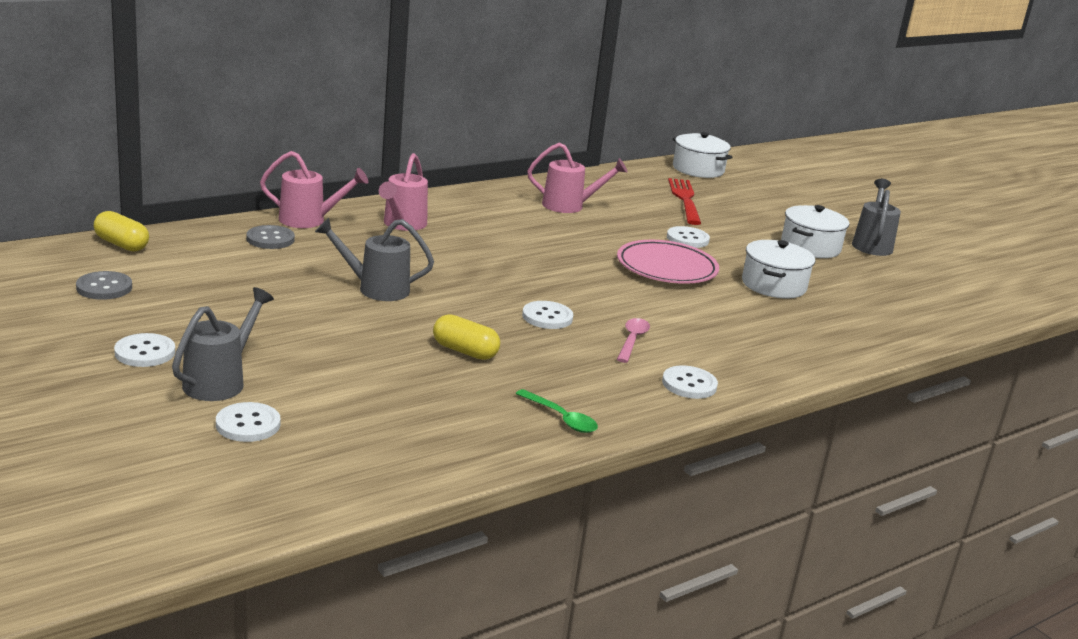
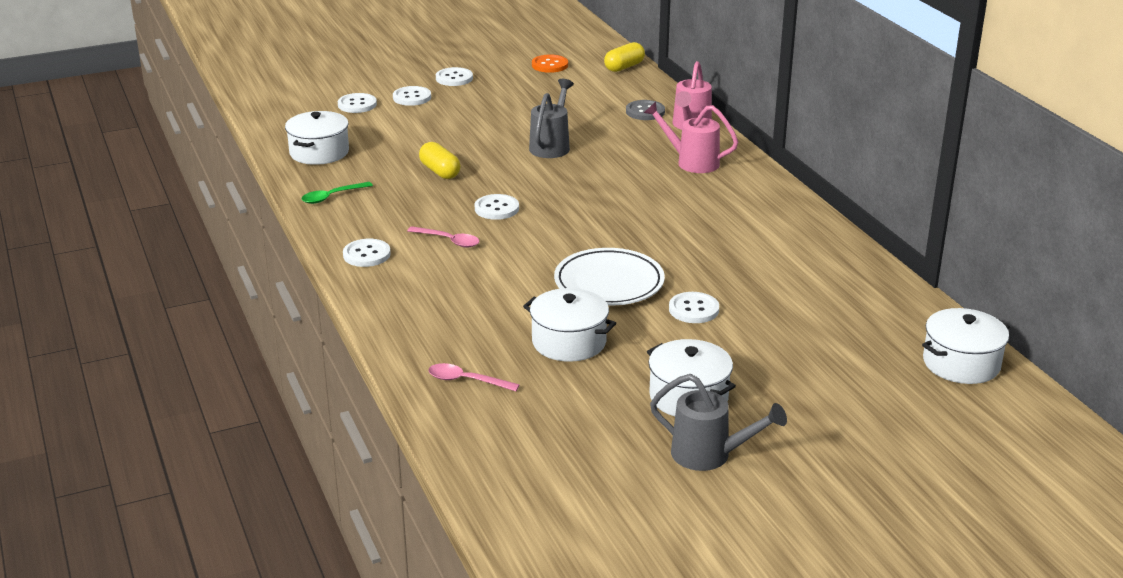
camera: 105 degrees right, 5 degrees up
grey button [76,271,132,300] -> orange button [532,54,568,73]
grey watering can [172,287,274,401] -> white button [393,86,431,106]
yellow capsule [433,314,500,360] -> yellow capsule turned 75 degrees counterclockwise [419,142,461,179]
pink watering can [527,143,628,213] -> none
pink plate [617,240,719,284] -> white plate [554,248,665,305]
red fork [668,178,701,225] -> none
none -> white pot [285,111,349,165]
none -> pink spoon [428,363,519,391]

